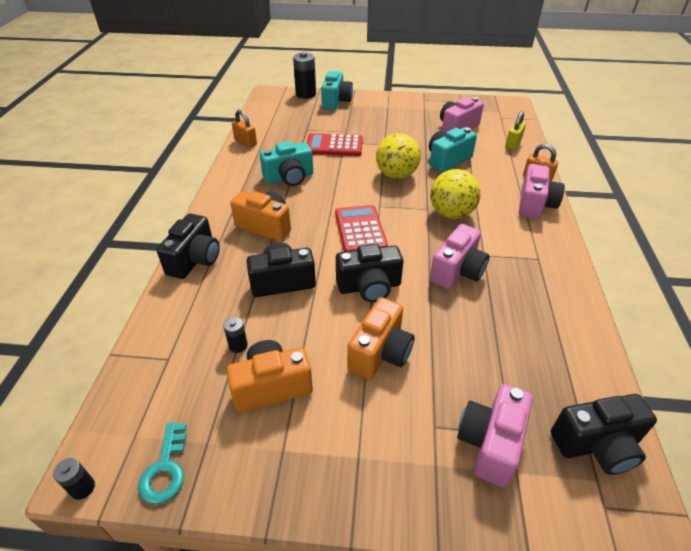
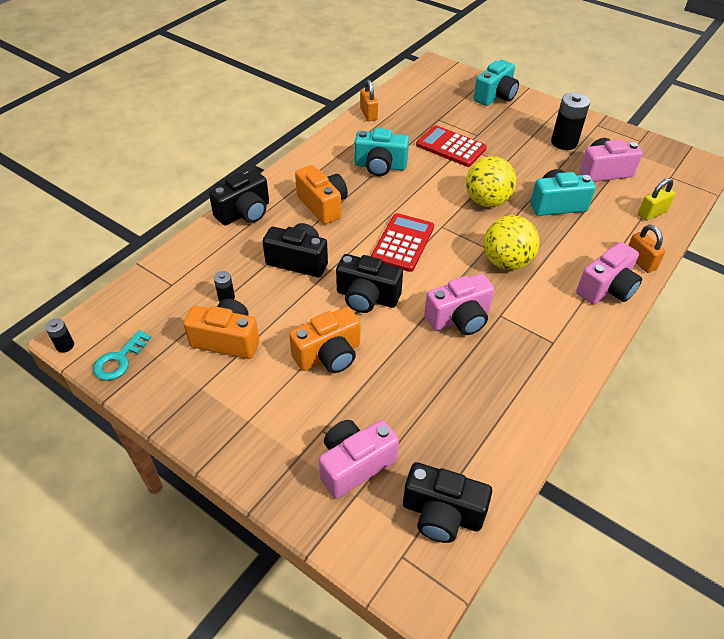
camera: 30 degrees right, 5 degrees up
black battery [293,52,316,99] -> black battery moved to [551,93,590,150]

